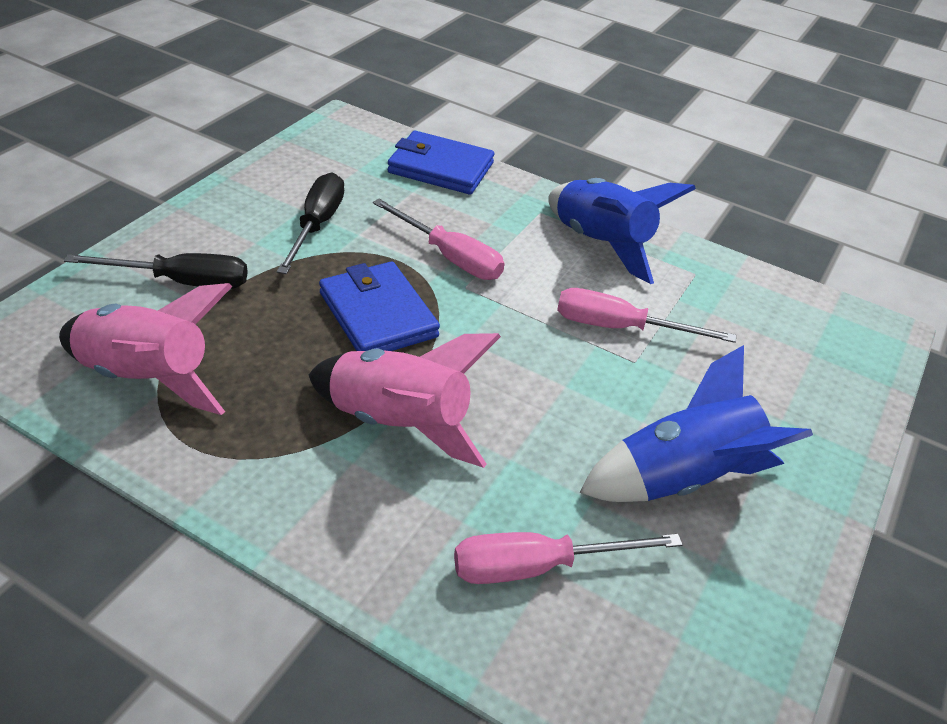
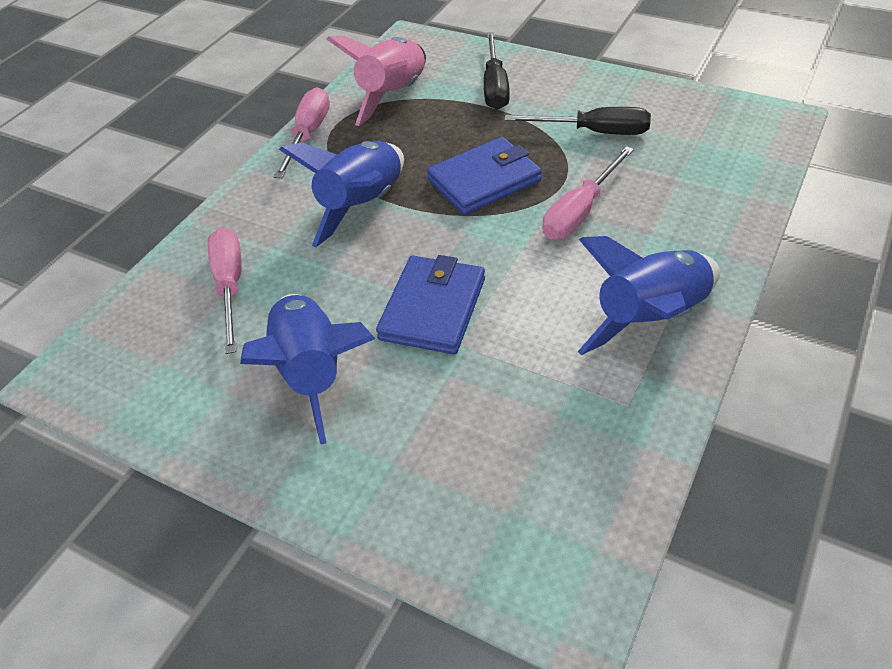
camera: 95 degrees right, 5 degrees up
pink rocket [308,333,501,468] -> blue rocket [279,141,404,247]
blue wallet [388,131,494,194] -> blue wallet moved to [376,255,485,355]
pink screwdriver [557,288,736,343] -> pink screwdriver moved to [274,87,330,178]

